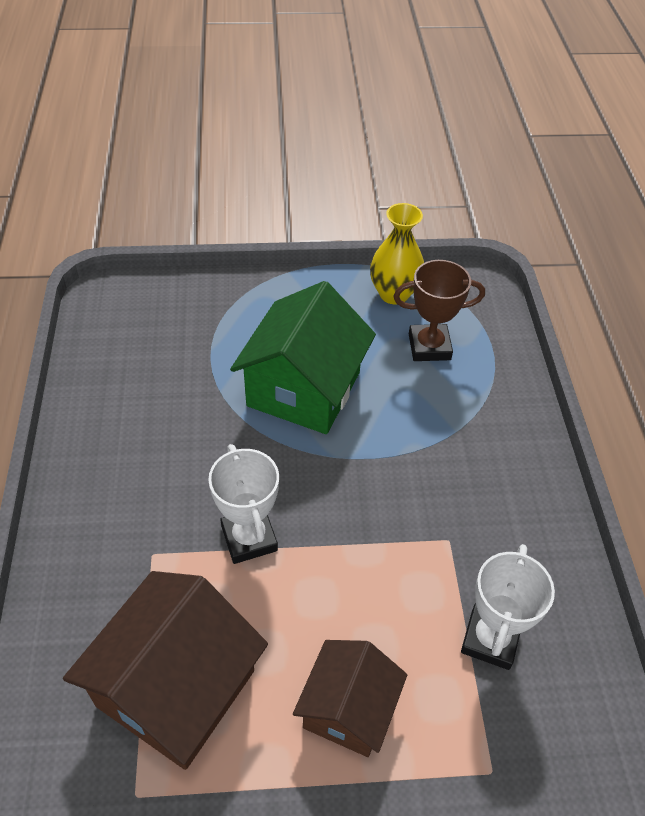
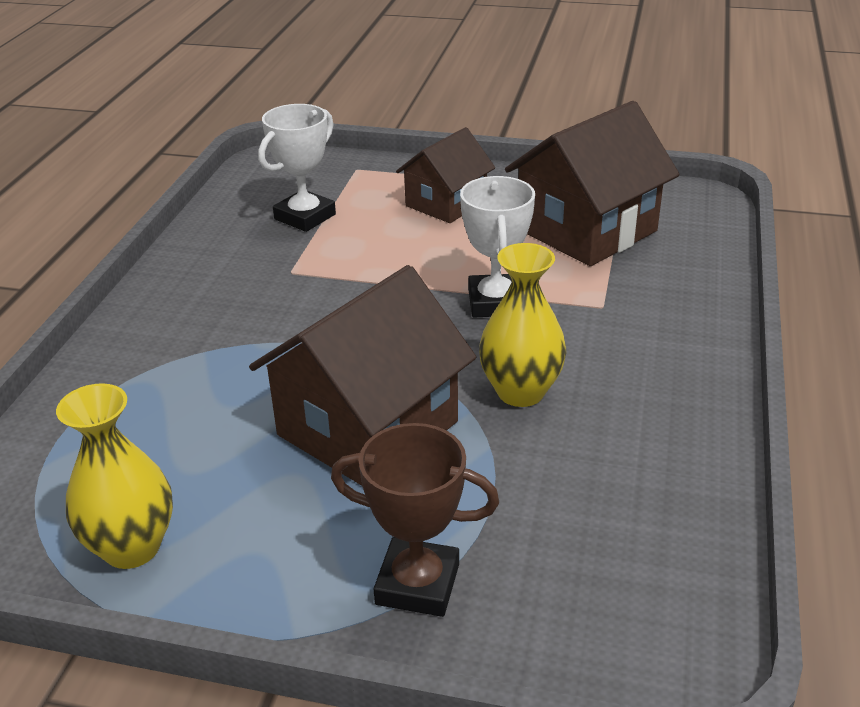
camera: 160 degrees left, 15 degrees down
green house [230,281,376,434] -> brown house [249,265,476,486]
brown trophy [393,260,485,361] -> brown trophy moved to [331,423,499,617]
none -> yellow vase [479,243,566,407]

